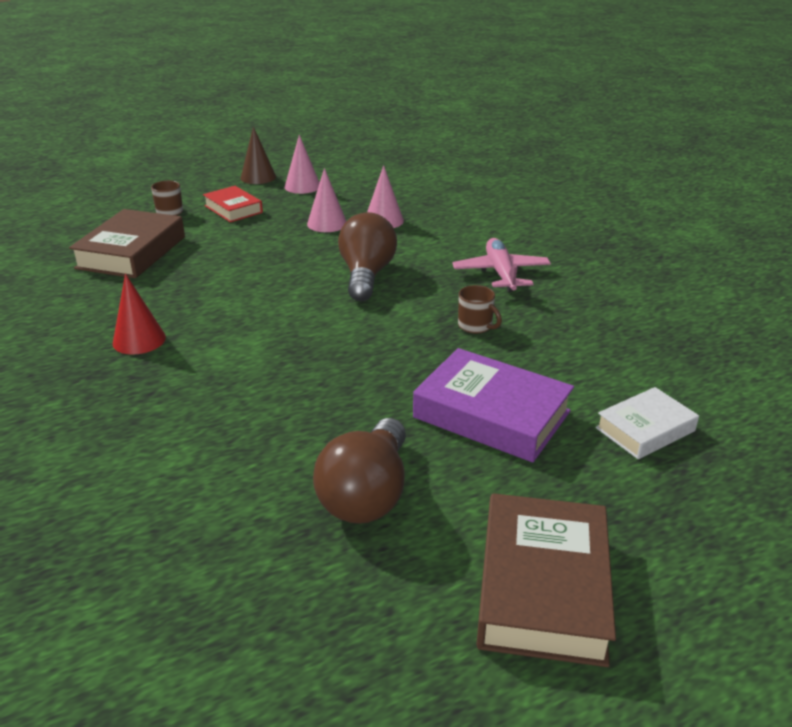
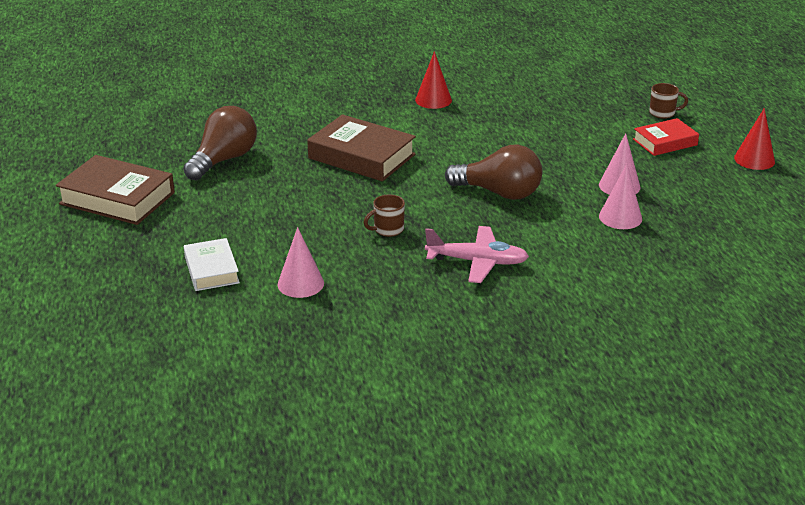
camera: 105 degrees right, 0 degrees up
brown book [69,209,185,278] -> brown book moved to [307,114,416,181]
brown cone [240,126,276,184] -> red cone [734,108,775,170]
pink cone [284,135,320,194] -> pink cone moved to [277,227,324,298]
brown light bulb [313,418,406,524] -> brown light bulb turned 90 degrees clockwise [183,106,257,181]
purple book [413,348,574,462] -> none

